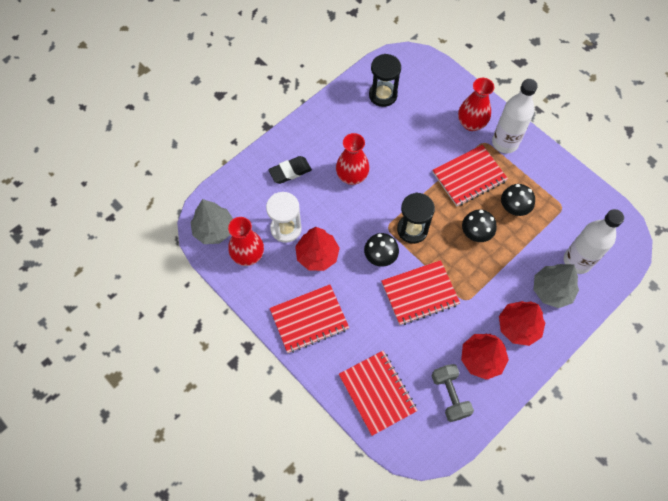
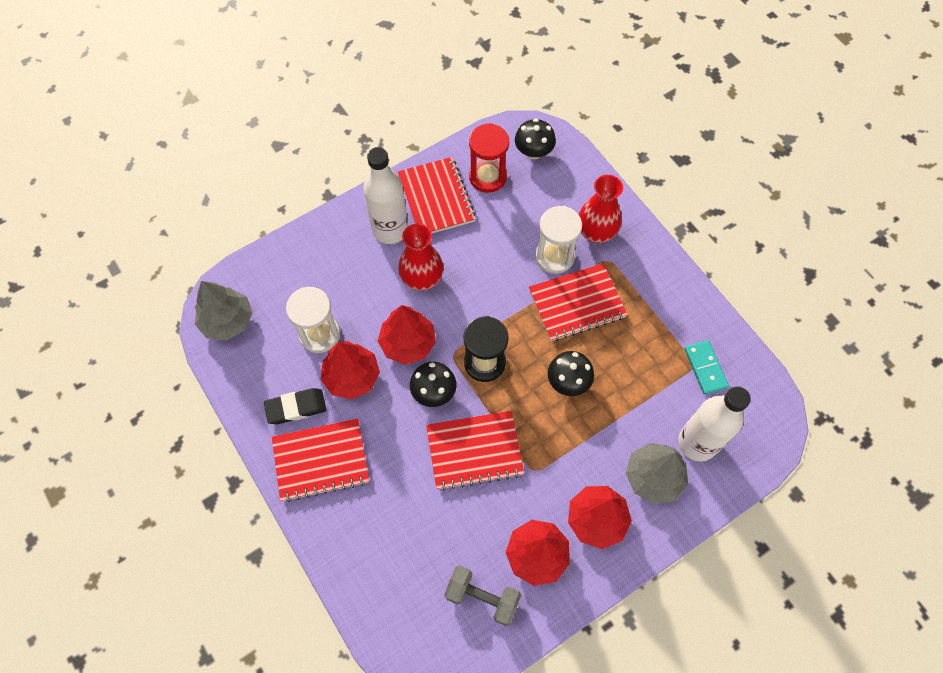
camera: 10 degrees right, 0 degrees up
red vase [228,217,264,266] -> none
black eraser [268,156,312,184] -> black eraser moved to [264,388,327,424]
red notebook [339,351,418,436] -> red notebook moved to [398,157,476,233]
black hourglass [369,54,401,107] -> red hourglass [469,123,509,193]
grey dumbbell [432,364,474,422] -> grey dumbbell turned 60 degrees counterclockwise [445,565,521,626]
white bottle [492,79,538,153] -> white bottle moved to [363,147,408,244]
black mushroom [501,184,535,216] -> black mushroom moved to [515,118,556,159]
none -> red tree [378,305,436,365]
none -> white hourglass [535,206,582,274]
none -> turquoise domino [684,340,729,395]

